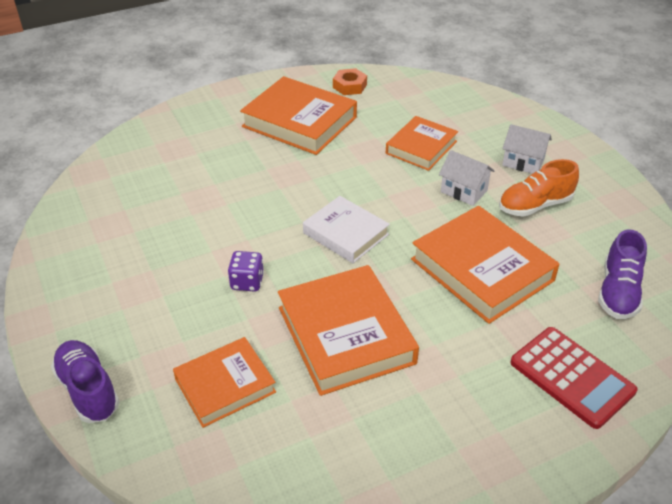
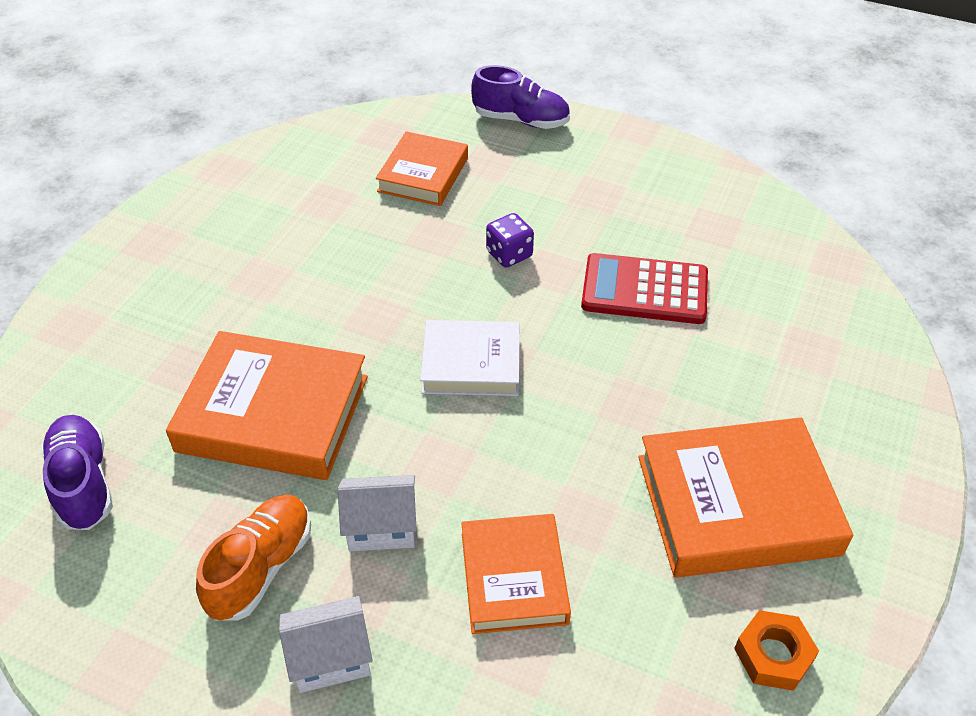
camera: 140 degrees right, 5 degrees up
orange book [278,265,419,396] -> none
red calculator [510,327,637,429] -> red calculator moved to [581,253,708,324]

